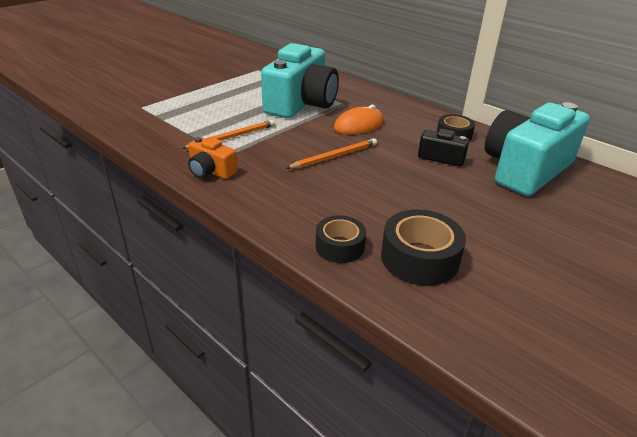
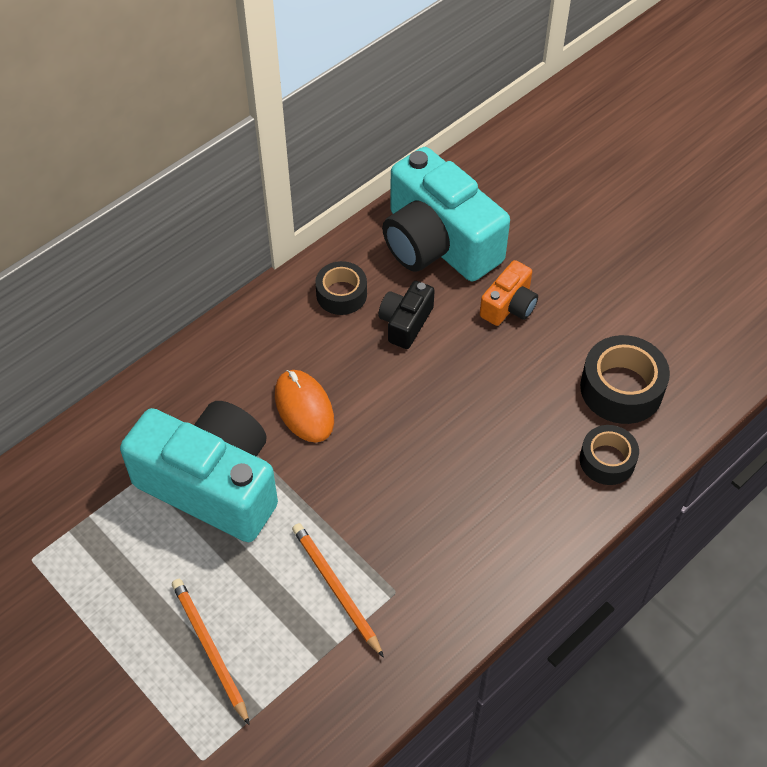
camera: 85 degrees left, 20 degrees up
orange camera [188,137,237,179] -> orange camera moved to [480,260,538,326]
orange pencil [286,138,377,169] -> orange pencil moved to [172,579,250,725]

